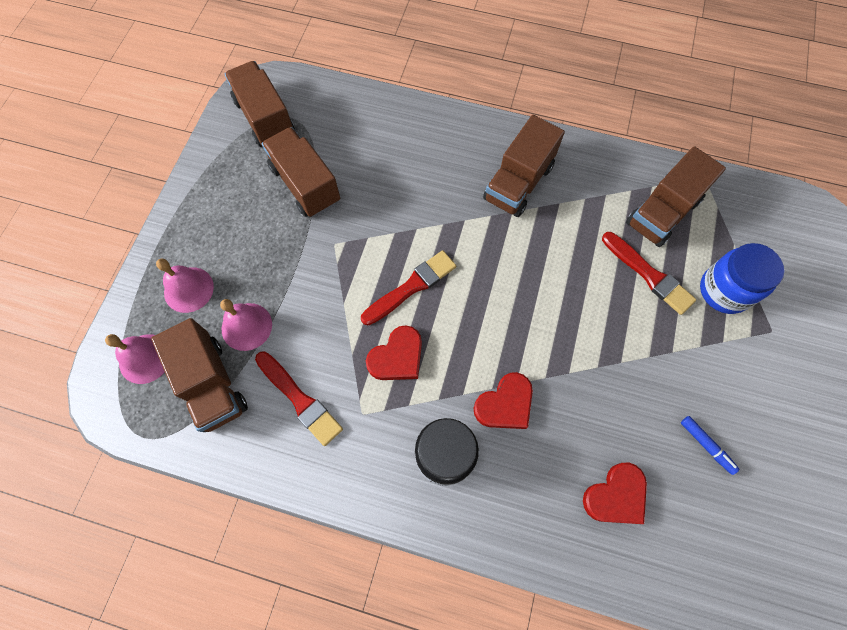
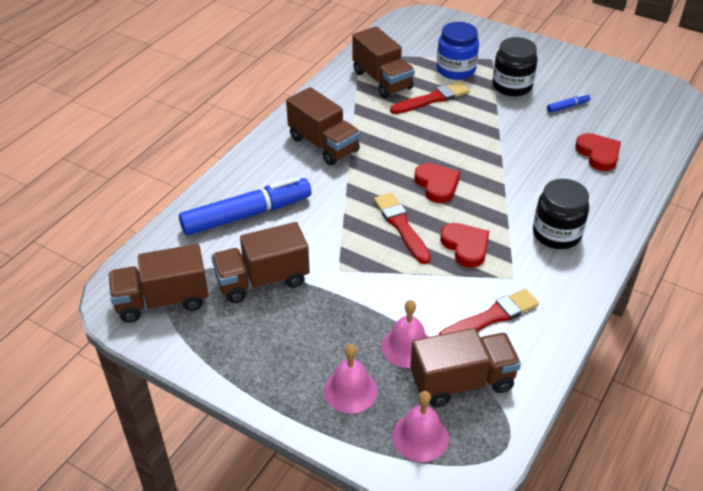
camera: 75 degrees left, 25 degrees down
red heart [473,372,533,429] -> red heart moved to [414,163,460,203]
none -> blue marker [179,177,311,235]
none -> black jar [492,37,538,96]

